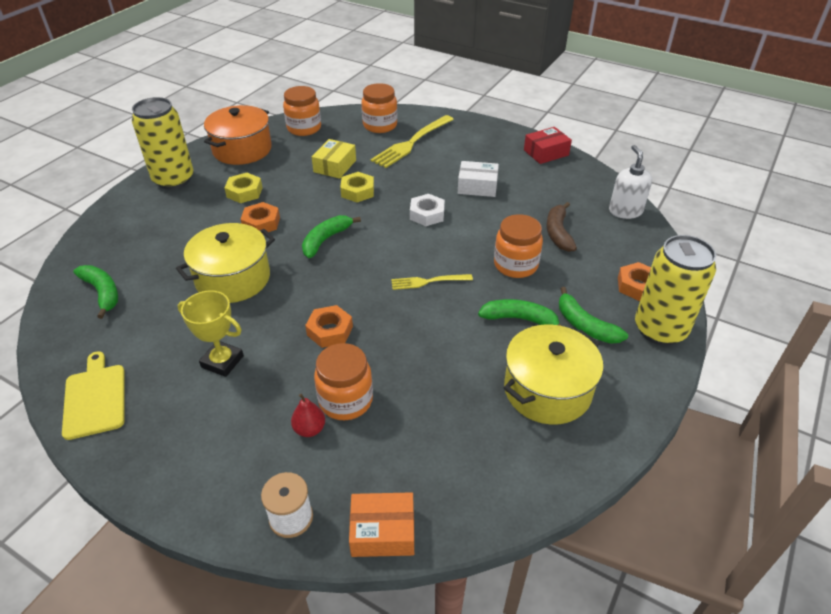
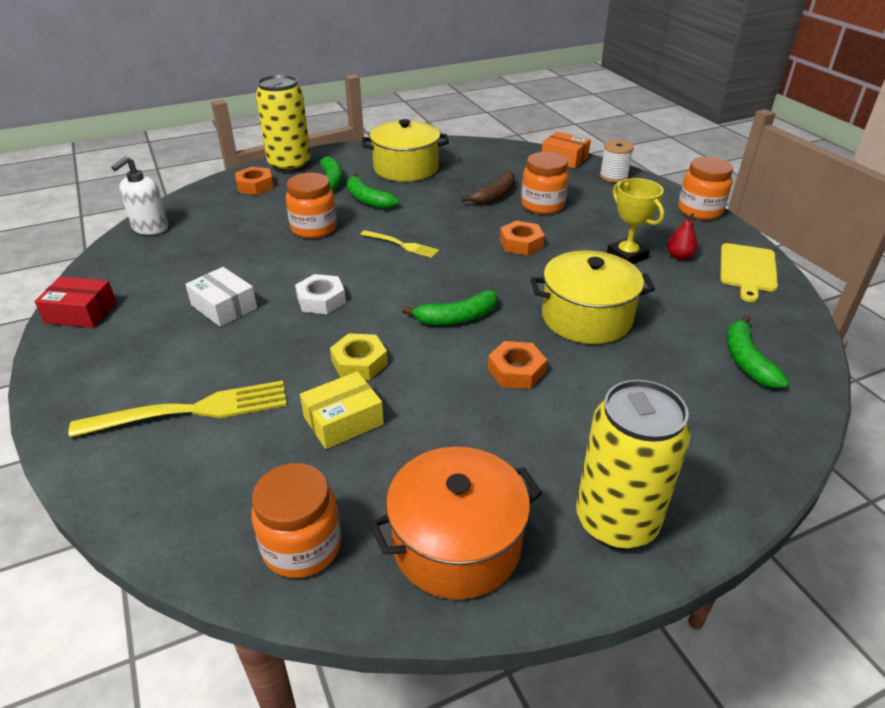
camera: 145 degrees left, 5 degrees down
yellow nut [224,173,263,203] -> none
red pear [291,393,325,437] -> red pear moved to [667,213,698,260]
orange jar [361,83,397,133] -> orange jar moved to [678,157,733,220]
brown banana [547,202,577,252] -> brown banana moved to [461,170,515,205]

